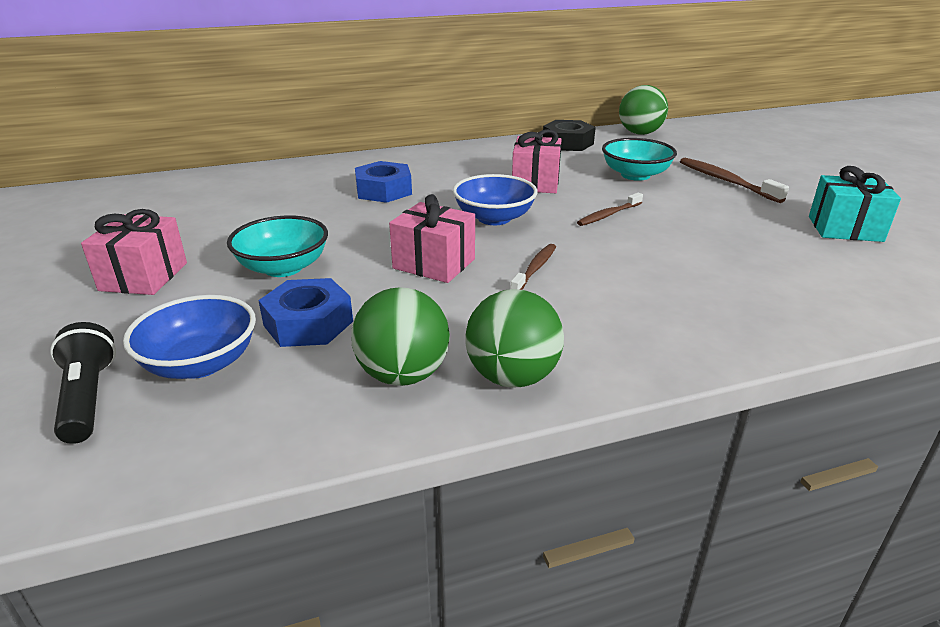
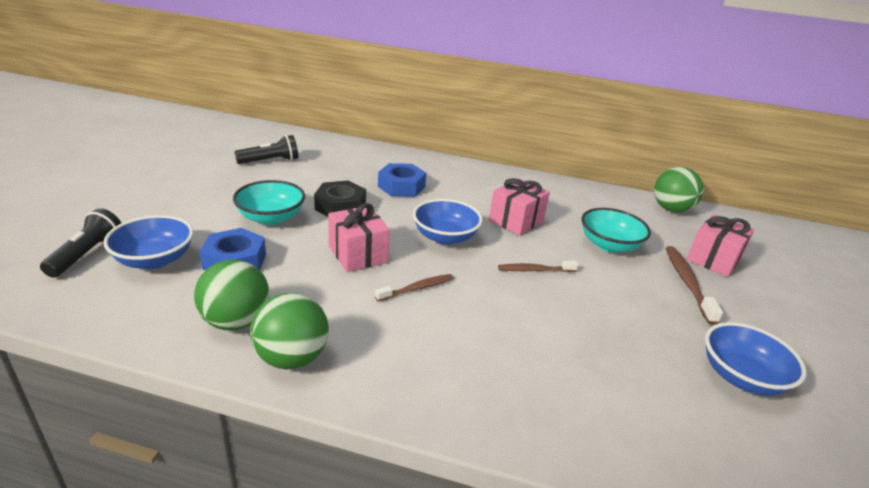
camera: 30 degrees right, 0 degrees up
pink gift [81,209,187,295] -> pink gift moved to [687,214,754,277]
black nut [543,120,596,151] -> black nut moved to [314,180,366,217]
turquoise gift [809,166,901,242] -> blue bowl [705,322,806,396]
none -> black flashlight [234,135,298,164]

